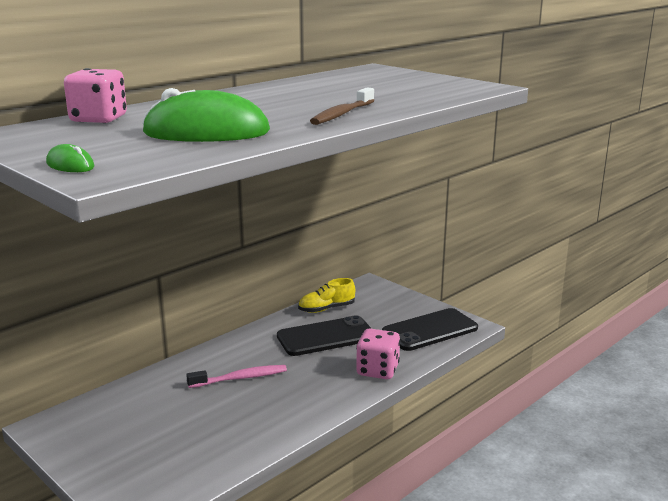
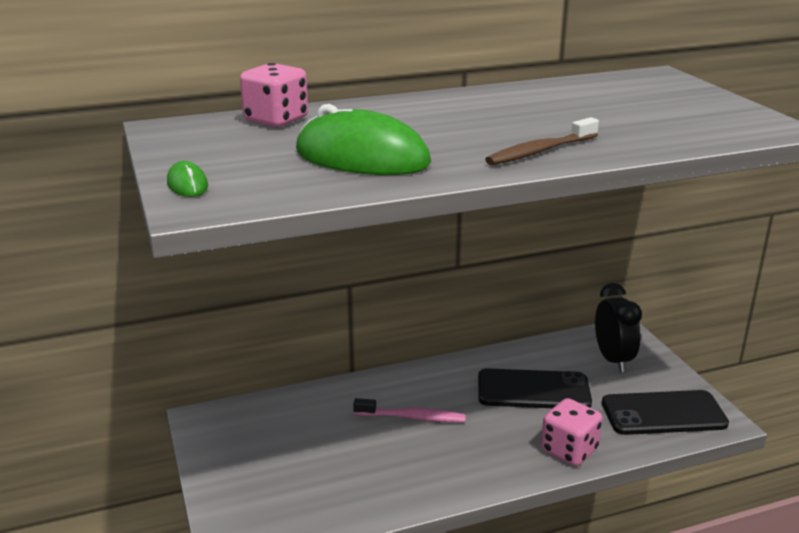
camera: 25 degrees right, 5 degrees up
yellow shoe [298,278,355,313] -> none
none -> black clock [595,283,642,372]

